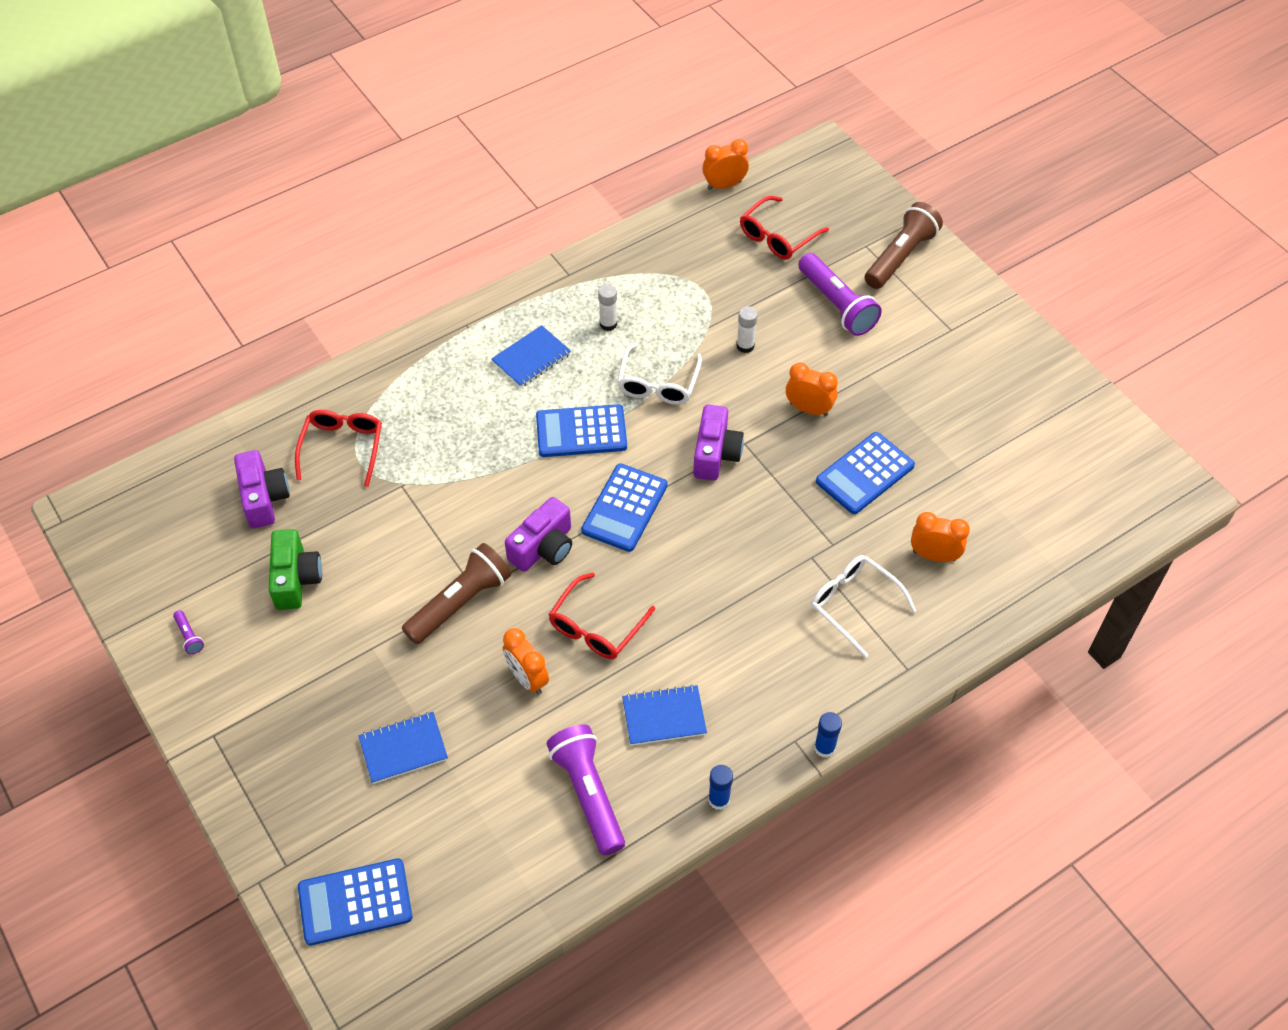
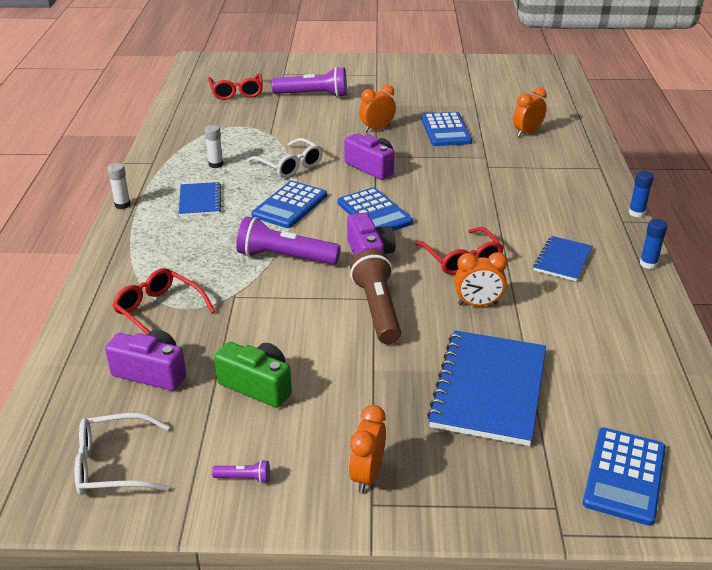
camera: 55 degrees left, 20 degrees down
blue notebook [358,712,448,784] -> blue notebook [427,330,546,446], size x1.85
purple flashlight [546,724,625,856] -> purple flashlight moved to [236,216,341,265]
orange clock [703,139,749,190] -> orange clock moved to [349,405,386,493]
white glue stick [737,306,758,353] -> white glue stick moved to [107,163,131,209]
white glasses [811,555,916,658] -> white glasses moved to [75,413,170,495]
brown flashlight [865,202,943,289] -> none

